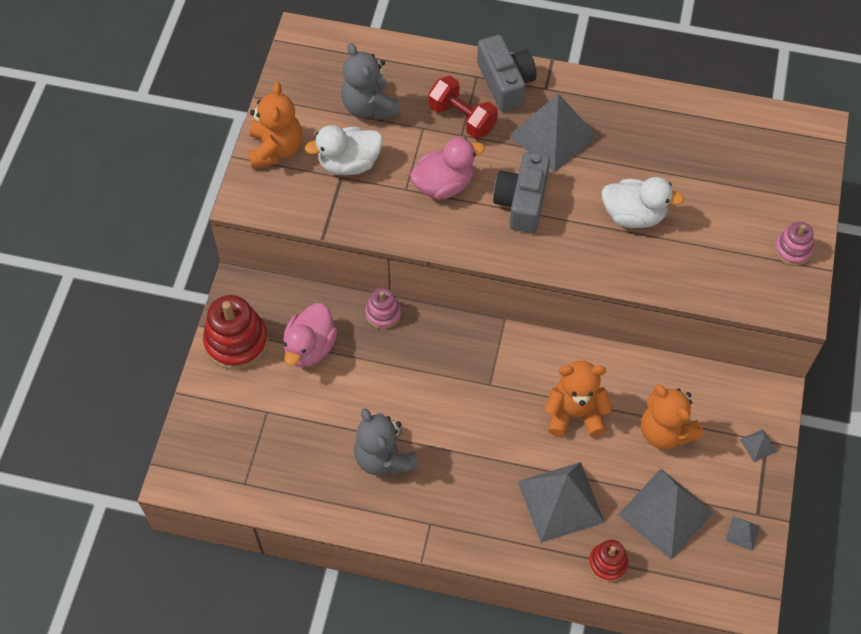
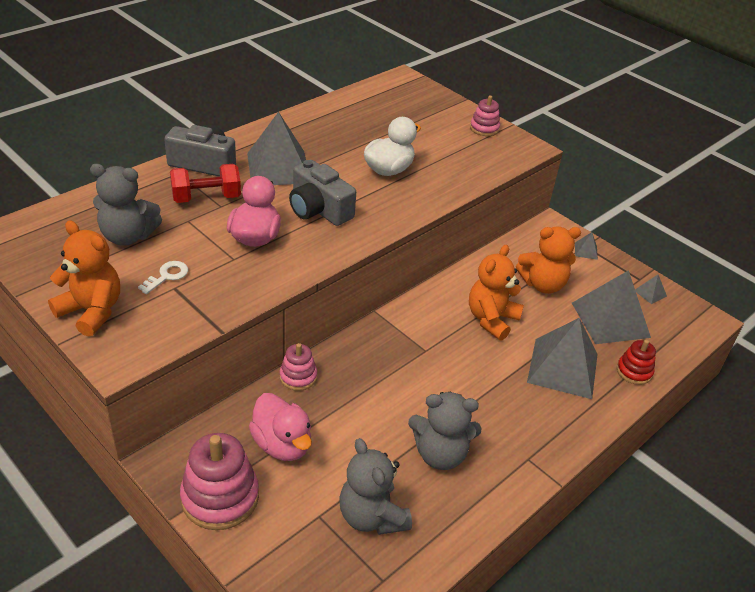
camera: 60 degrees left, 20 degrees down
red stacking toy [203,295,269,370] -> pink stacking toy [180,433,259,530]
white duck [305,125,383,175] -> white key [138,261,188,294]
none -> grey teddy bear [340,438,412,535]

